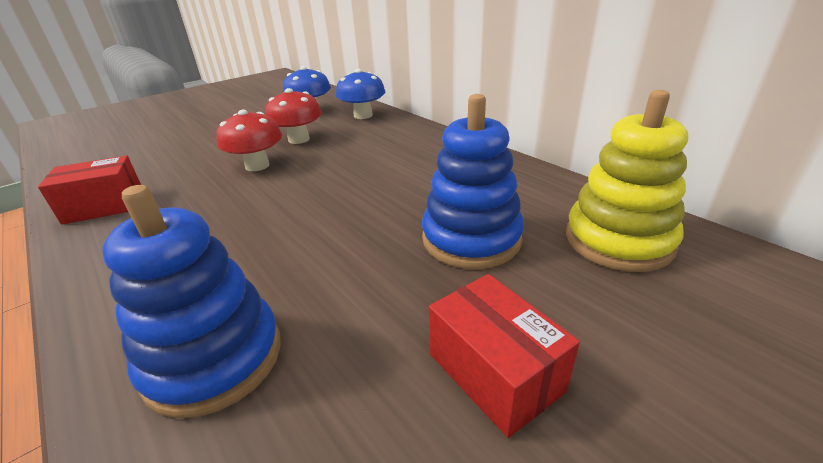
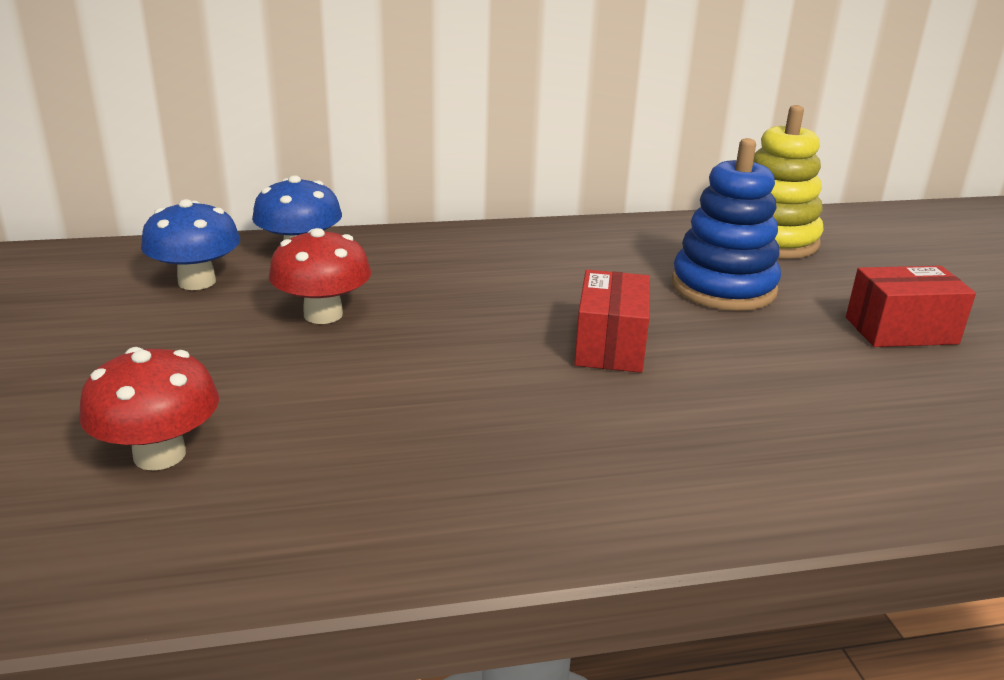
camera: 65 degrees left, 5 degrees down
red box [38,155,141,225] -> red box moved to [574,270,650,373]
blue stacking toy [102,185,281,418] -> none
red mushroom [216,110,282,171] -> red mushroom moved to [79,347,219,470]

